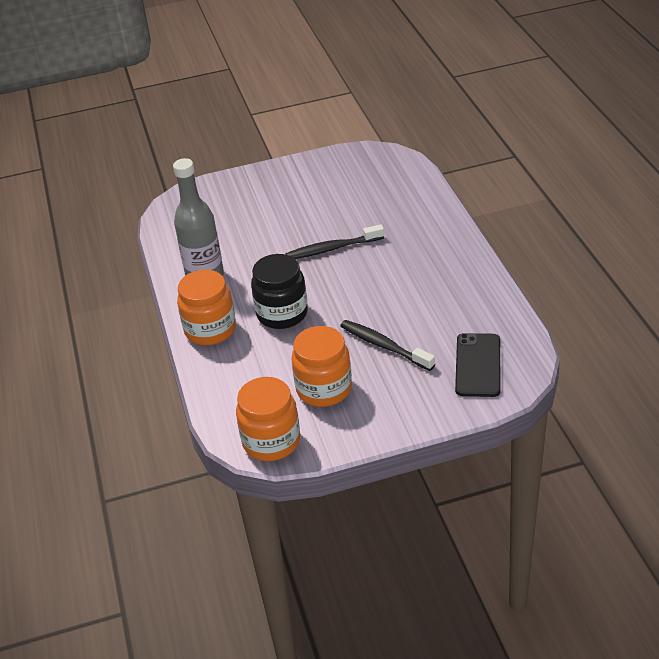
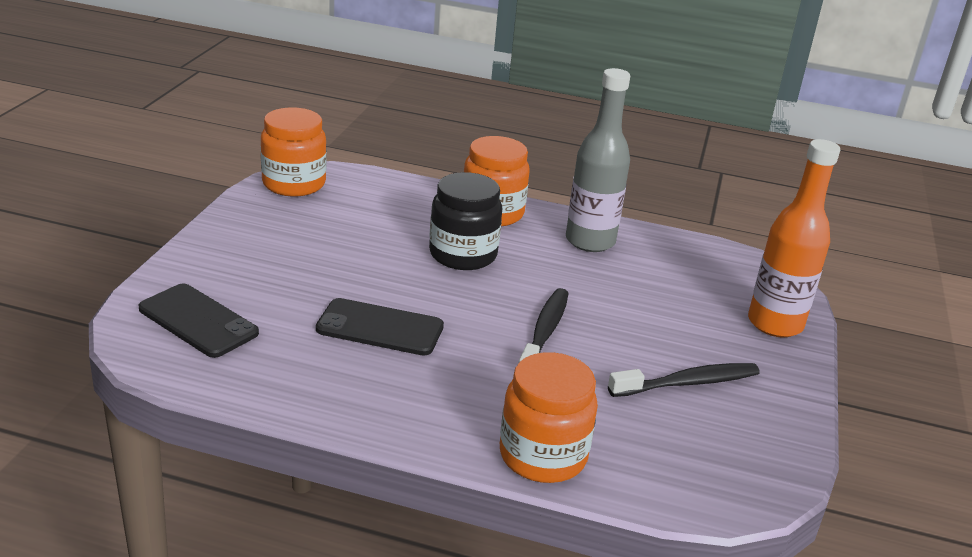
camera: 115 degrees right, 10 degrees down
orange jar [291,326,352,407] -> orange jar moved to [500,352,598,483]
black toothbrush [340,320,435,371] -> black toothbrush moved to [608,363,760,397]
none -> black phone [316,298,444,356]
none -> orange bottle [748,139,840,337]

